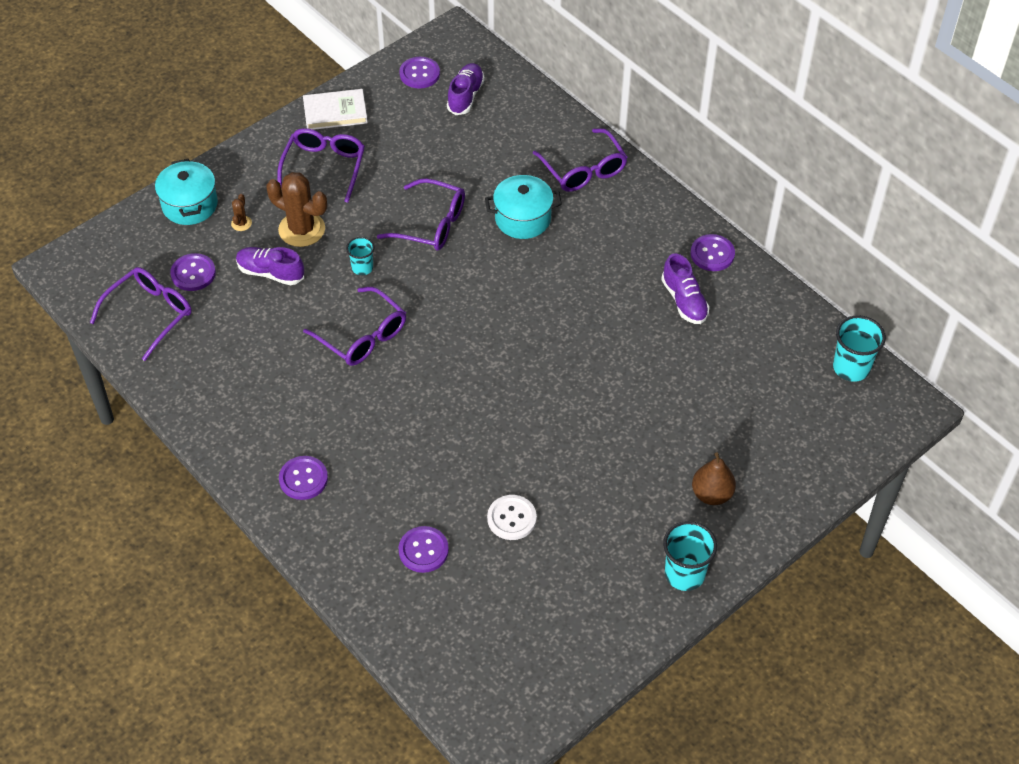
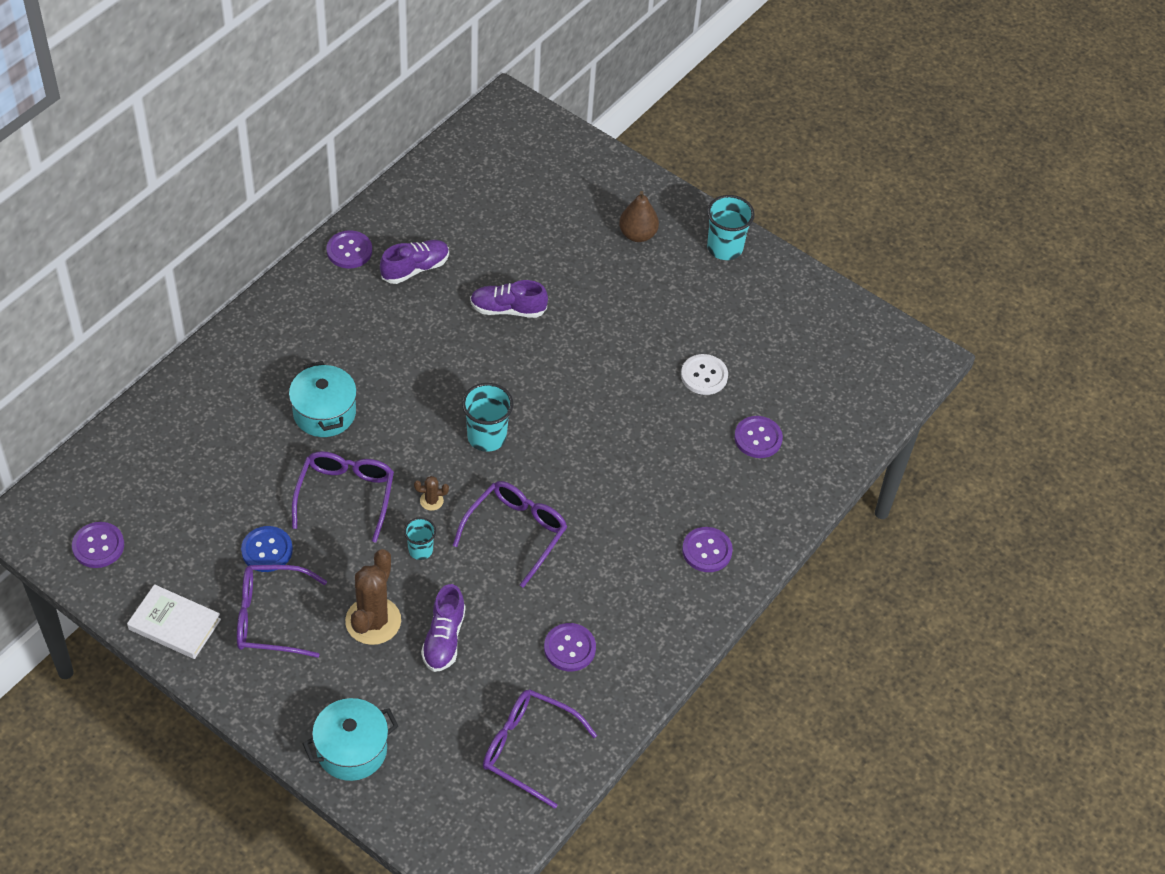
camera: 105 degrees left, 0 degrees up
purple button [170,253,216,291] -> purple button moved to [544,623,596,671]
brown cactus [231,194,252,231] -> brown cactus moved to [414,476,449,511]
white book [303,89,368,130] -> white book turned 45 degrees counterclockwise [127,584,221,659]
purple shoe [447,63,485,115] -> purple shoe moved to [470,280,548,318]
purple glasses [533,128,628,192] -> none
turquoise cup [833,315,886,382] -> turquoise cup moved to [462,383,513,452]
none -> blue button [241,526,293,572]

